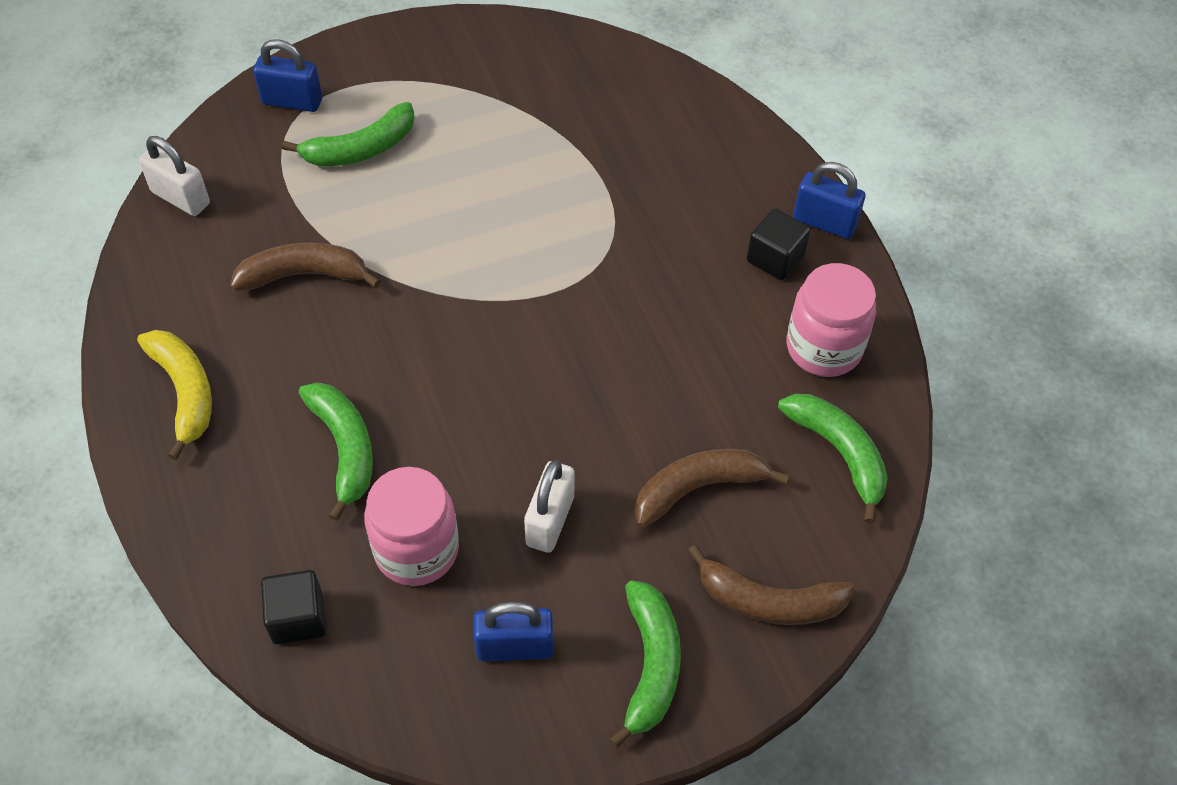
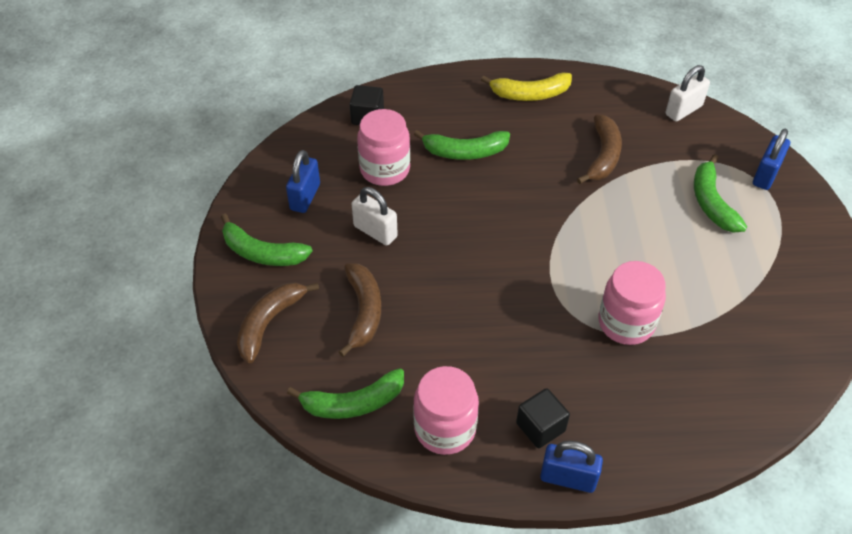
camera: 110 degrees right, 5 degrees down
blue padlock [793,162,865,239] -> blue padlock turned 60 degrees clockwise [540,441,603,493]
none -> pink jar [599,261,666,345]

